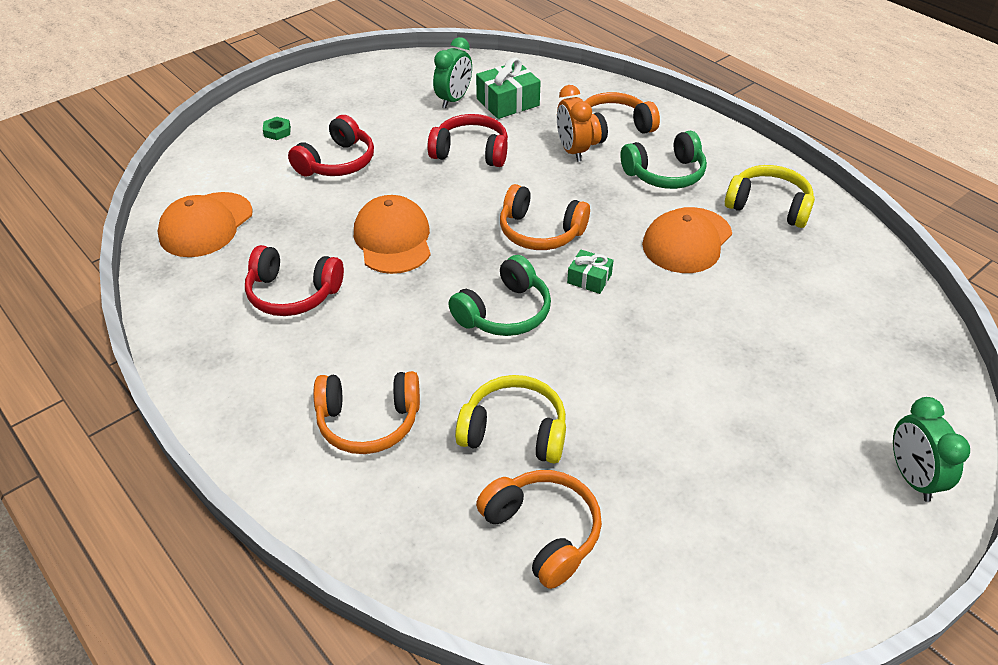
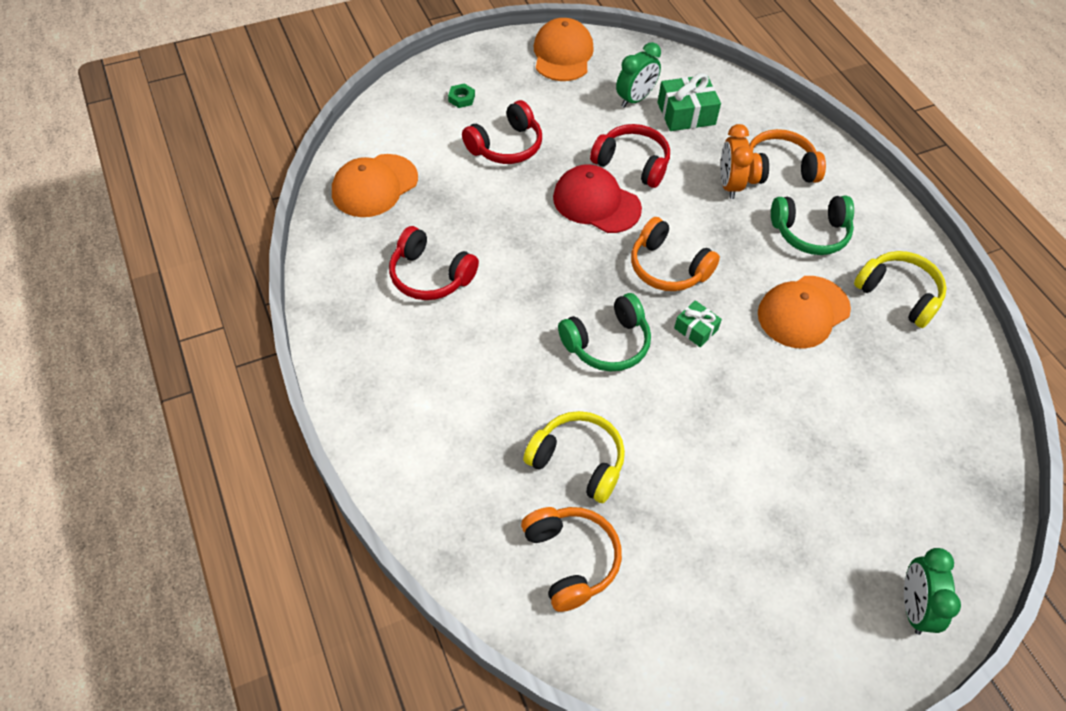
camera: 15 degrees right, 10 degrees up
orange headphones [313,371,420,454] -> none
orange cap [354,195,431,274] -> orange cap moved to [534,18,594,81]
none -> red cap [553,164,642,233]

